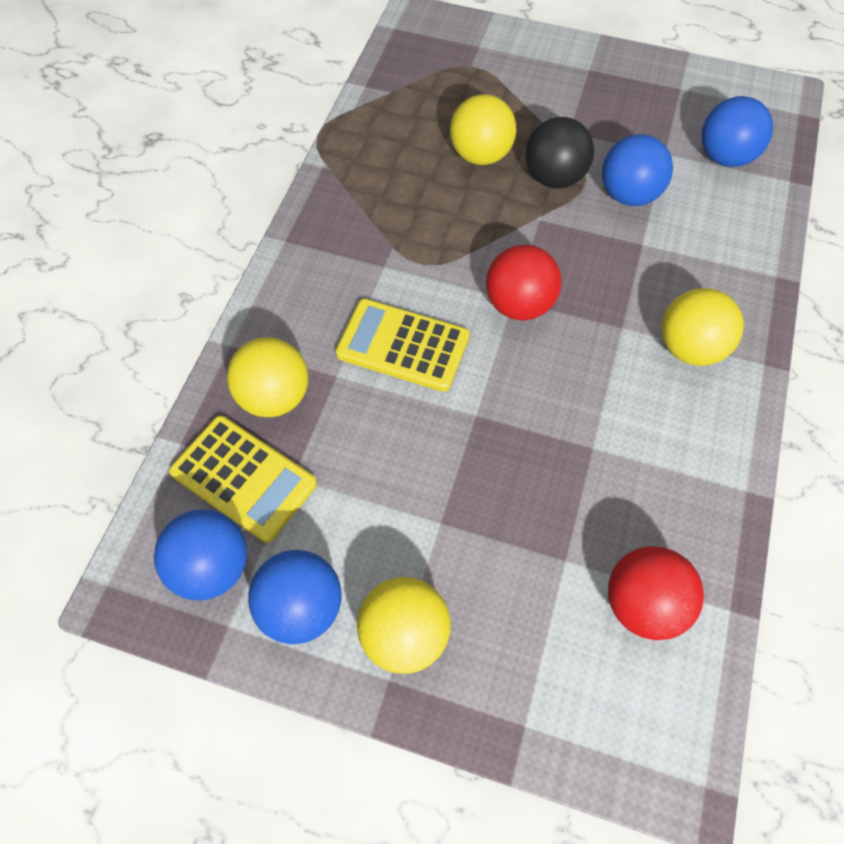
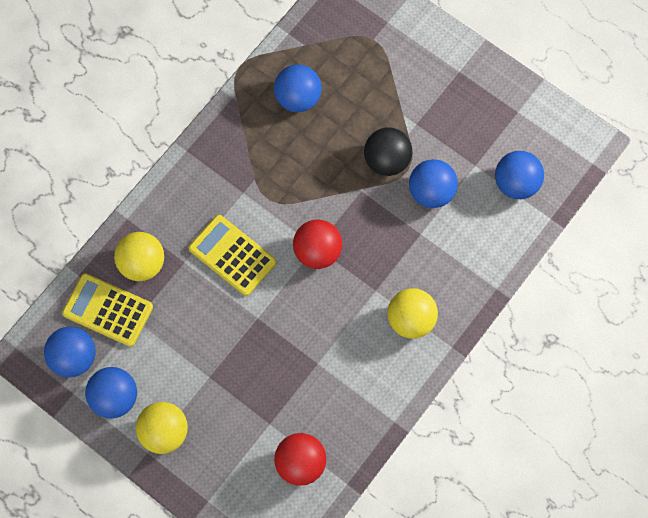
camera: 20 degrees right, 10 degrees up
yellow calculator [169,416,317,543] -> yellow calculator turned 150 degrees clockwise [62,273,153,347]
yellow ball [450,94,516,165] -> none
none -> blue ball [274,64,322,112]

